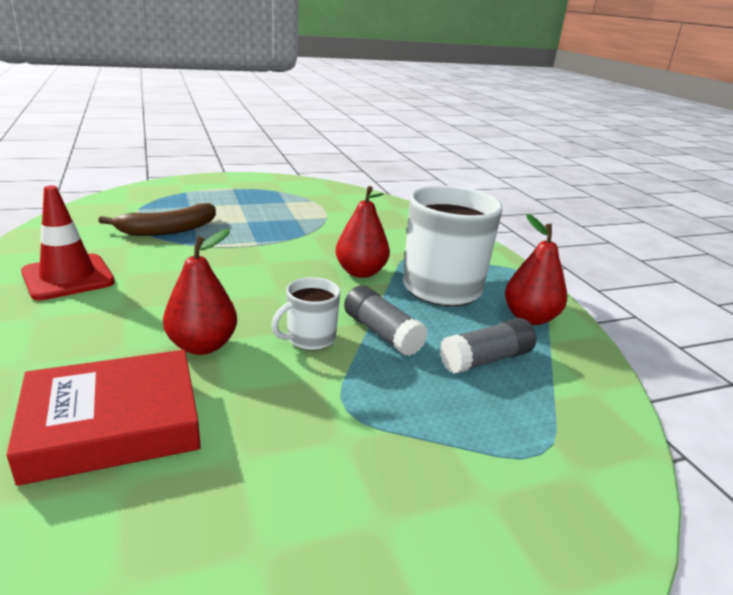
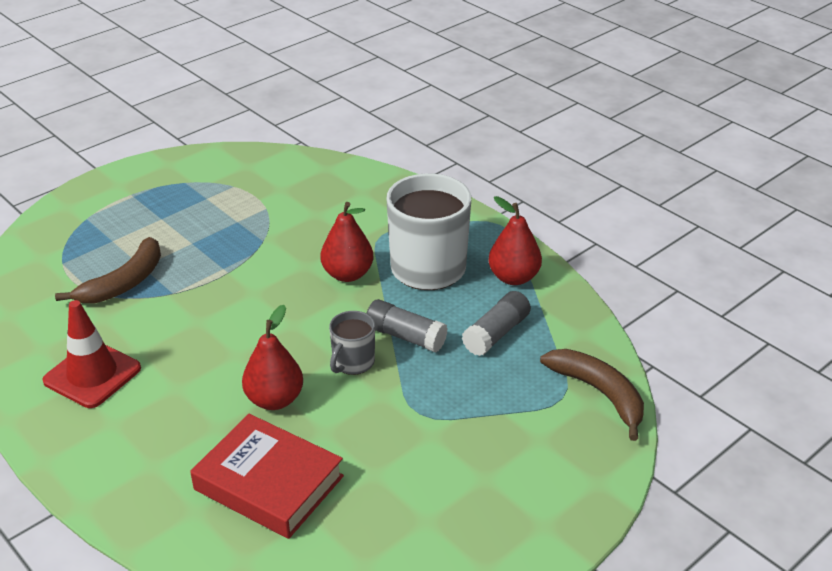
camera: 20 degrees left, 10 degrees up
red book [6,350,201,486] -> red book turned 75 degrees clockwise [190,414,344,539]
white mug [271,277,340,351] -> grey mug [329,311,375,375]
none -> brown banana [540,349,644,441]

